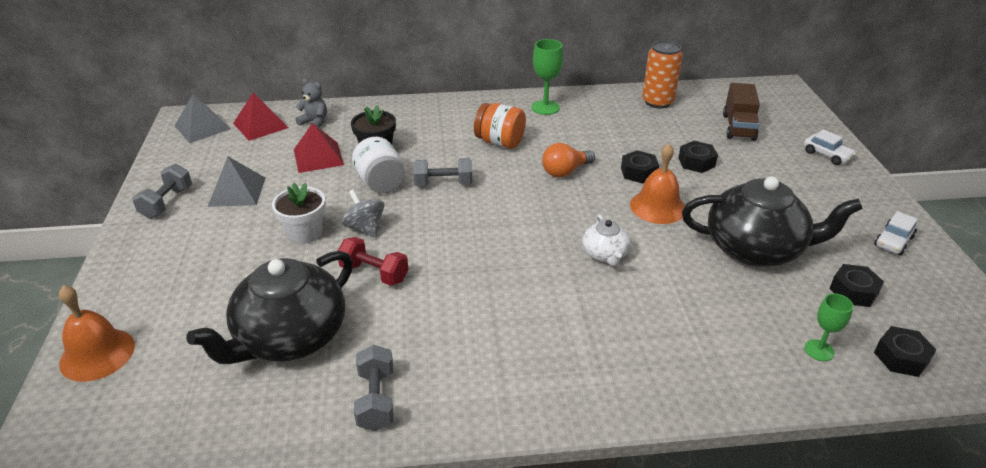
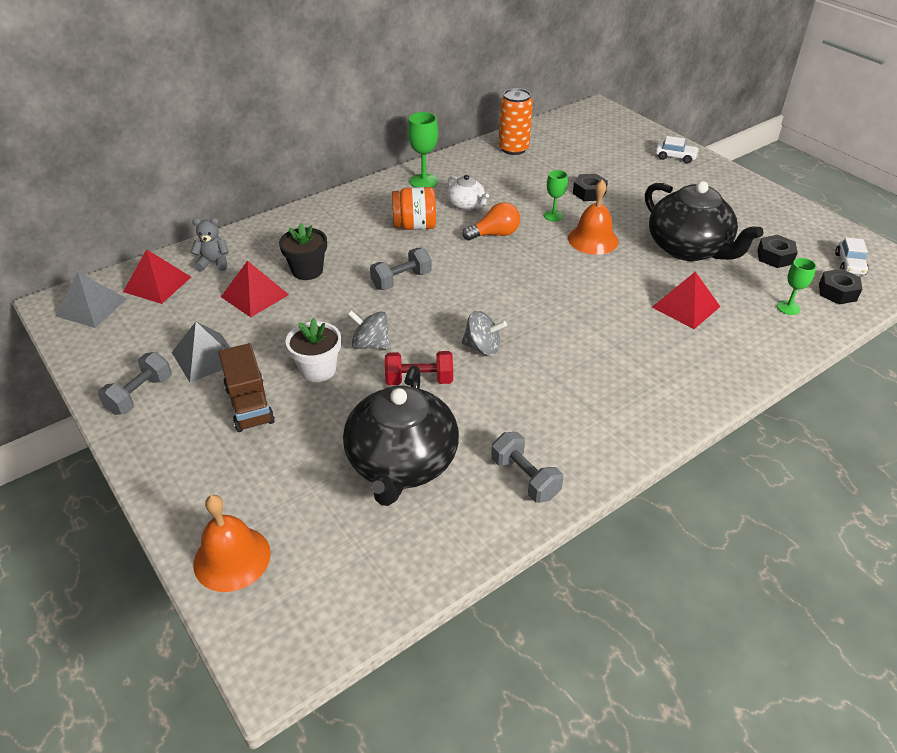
camera: 30 degrees left, 5 degrees up
grey dumbbell [132,164,192,219] -> grey dumbbell turned 45 degrees clockwise [98,352,172,415]
white jar [352,137,405,193] -> none
orange light bulb [542,143,595,178] -> orange light bulb turned 135 degrees counterclockwise [462,202,520,240]
white teapot [582,214,631,266] -> white teapot moved to [447,175,489,210]
black nut [621,150,659,184] -> green goblet [544,170,568,222]
black teapot [682,176,863,267] -> black teapot turned 75 degrees clockwise [645,181,763,261]
brown truck [723,83,760,141] -> brown truck moved to [218,343,275,432]
white car [874,211,918,255] -> white car moved to [835,238,869,275]
none -> grey spinning top [462,311,507,356]
none -> red pyramid [652,272,720,329]

